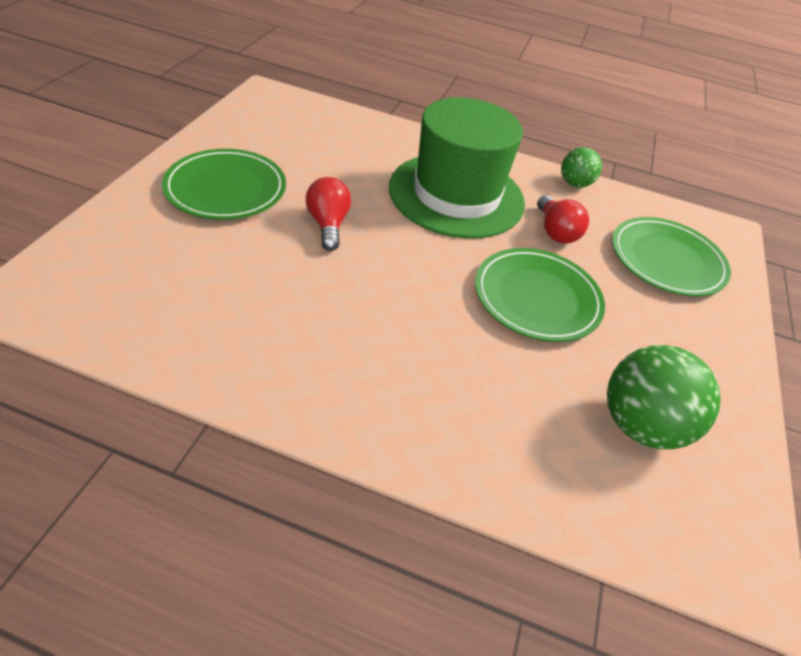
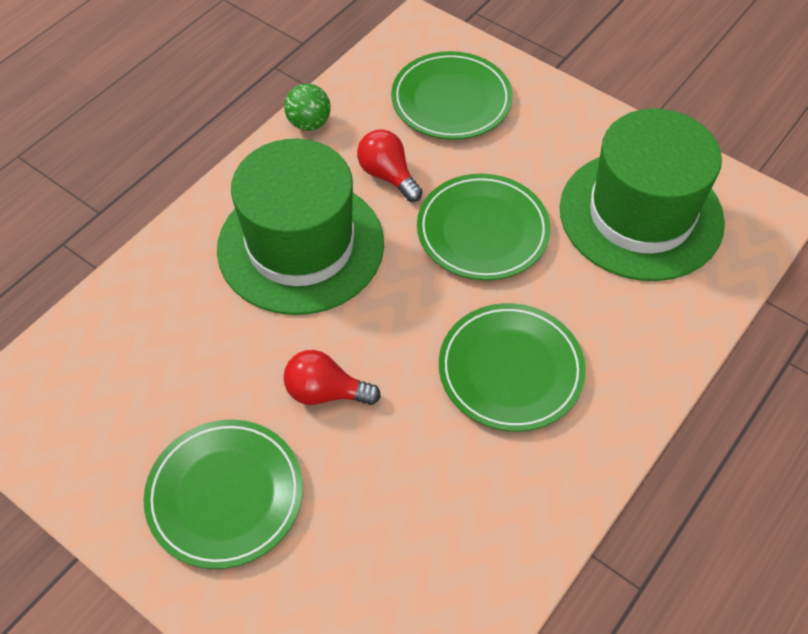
camera: 65 degrees left, 10 degrees up
red light bulb [537,195,589,244] -> red light bulb turned 135 degrees counterclockwise [357,129,423,202]
green ball [607,345,721,449] -> green hat [560,109,725,281]
none -> green plate [439,303,586,431]

